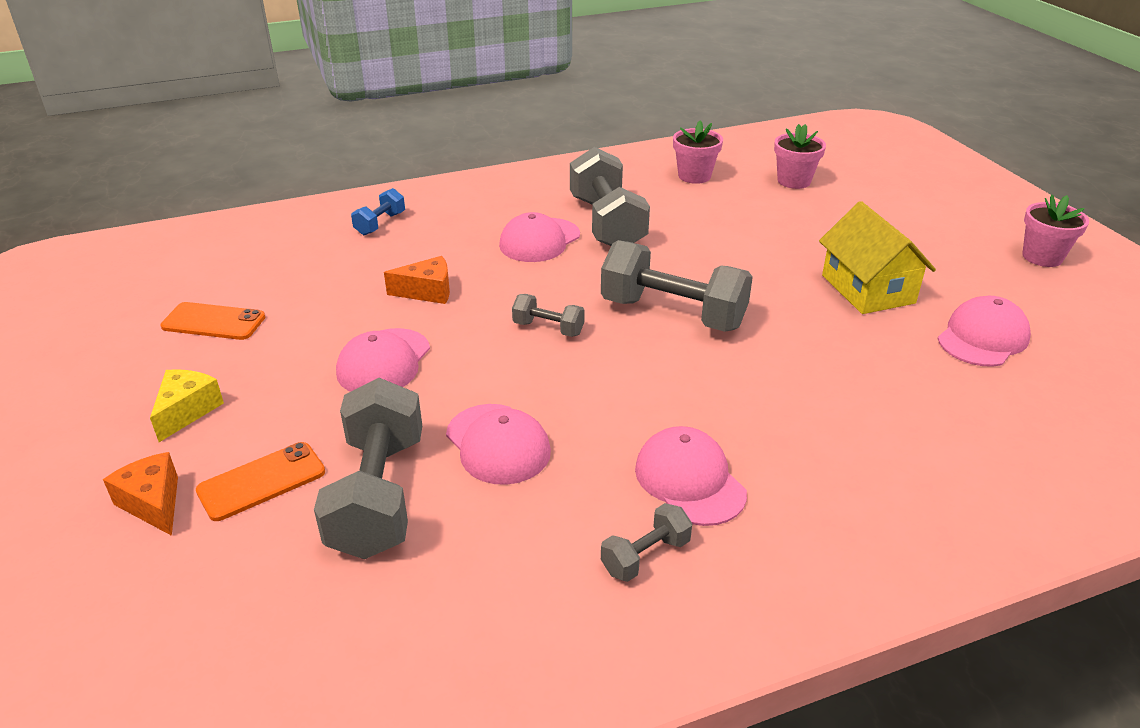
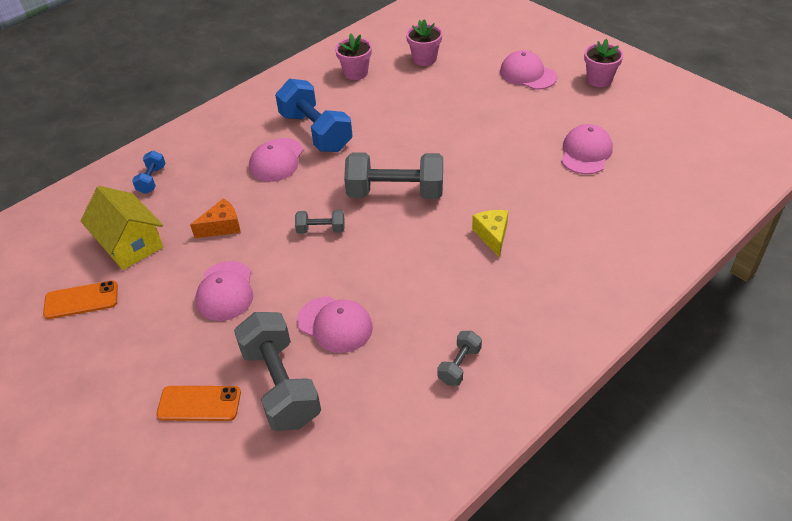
camera: 20 degrees left, 10 degrees up
orange cheese [103,452,178,536] -> none
yellow cheese [150,369,224,442] -> yellow cheese moved to [472,210,508,258]
orange phone [196,442,325,521] -> orange phone turned 60 degrees clockwise [156,386,241,421]
grey dumbbell [570,147,650,246] -> blue dumbbell [275,79,353,152]
pink cap [635,426,747,526] -> pink cap moved to [500,50,557,90]
yellow house [819,201,936,314] -> yellow house moved to [80,186,163,270]

